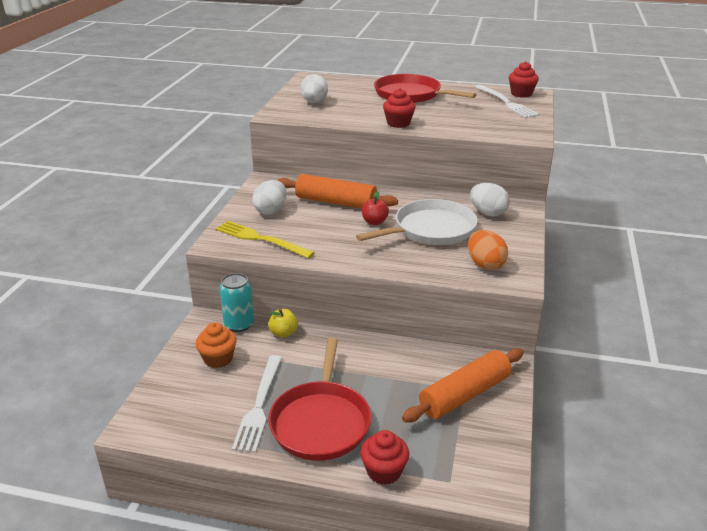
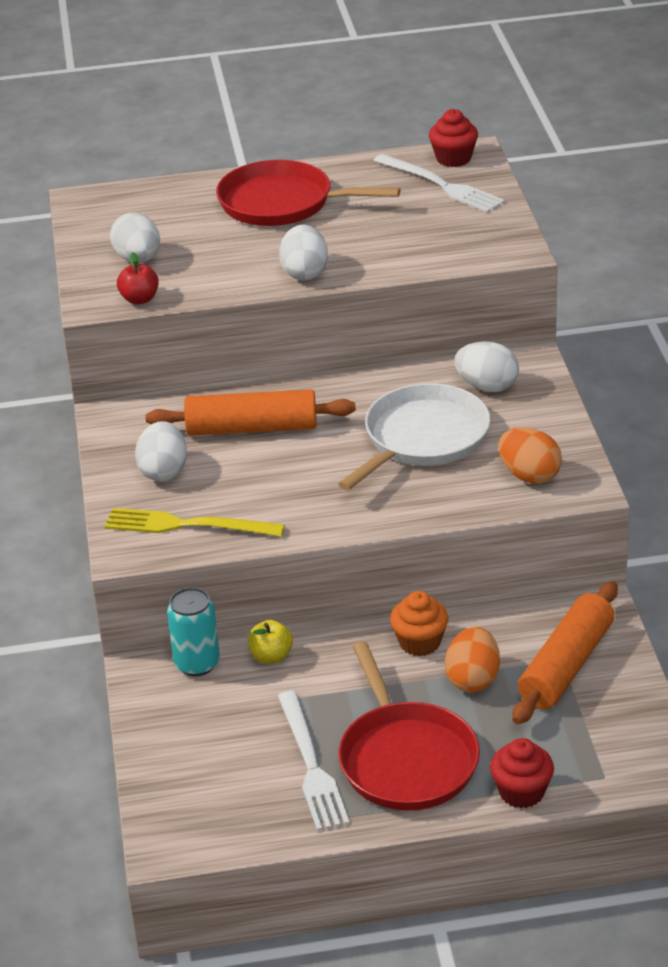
camera: 20 degrees left, 5 degrees up
orange cupcake [196,322,237,368] -> orange cupcake moved to [390,591,448,656]
red apple [362,191,389,225] -> red apple moved to [117,252,159,304]
red cupcake [383,88,416,128] -> white egg [279,225,328,280]
none -> orange egg [445,627,500,692]

